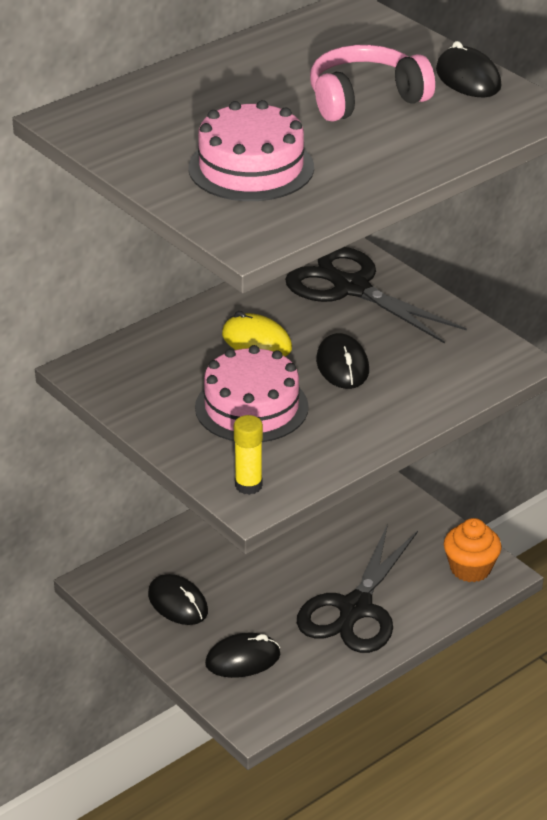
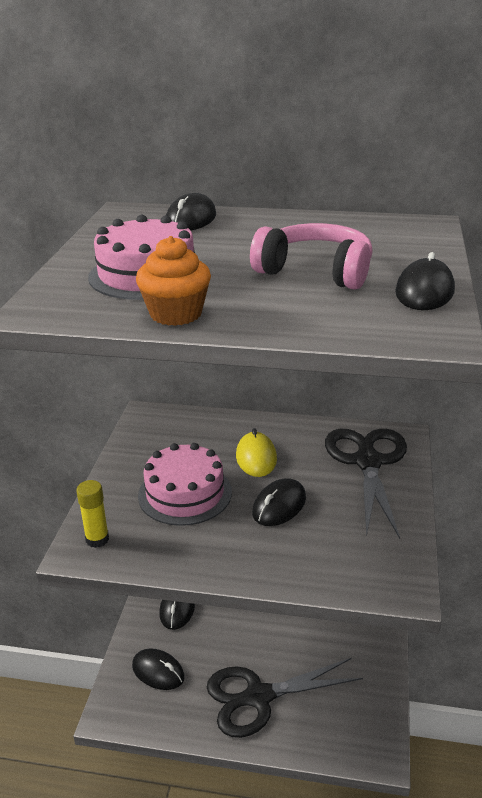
camera: 50 degrees right, 5 degrees down
orange cupcake [444,518,502,582] -> orange cupcake moved to [136,236,211,326]
none -> black mouse [166,193,216,230]

